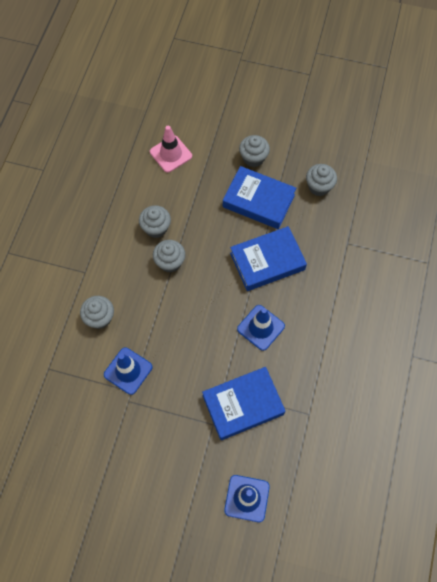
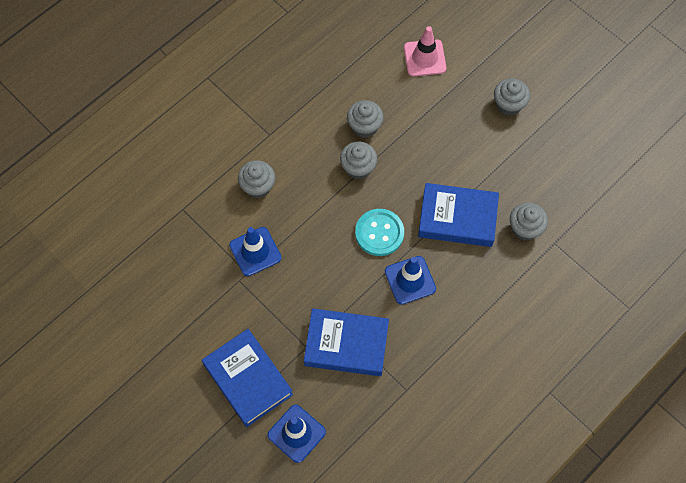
camera: 30 degrees right, 0 degrees up
blue book [223,166,296,229] -> blue book moved to [202,329,293,427]
grey cupcake [306,164,337,196] -> grey cupcake moved to [510,202,548,241]
none -> turquoise button [355,209,404,256]

